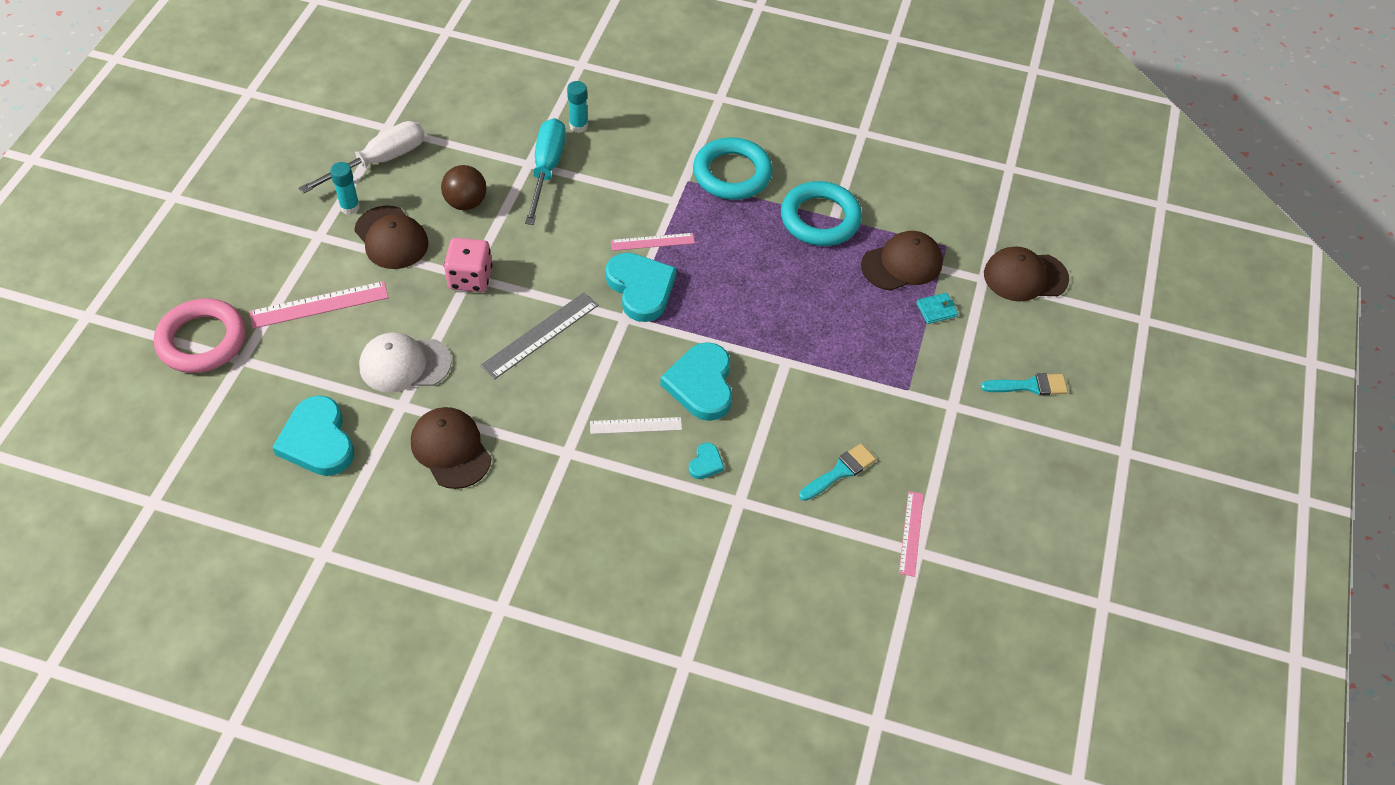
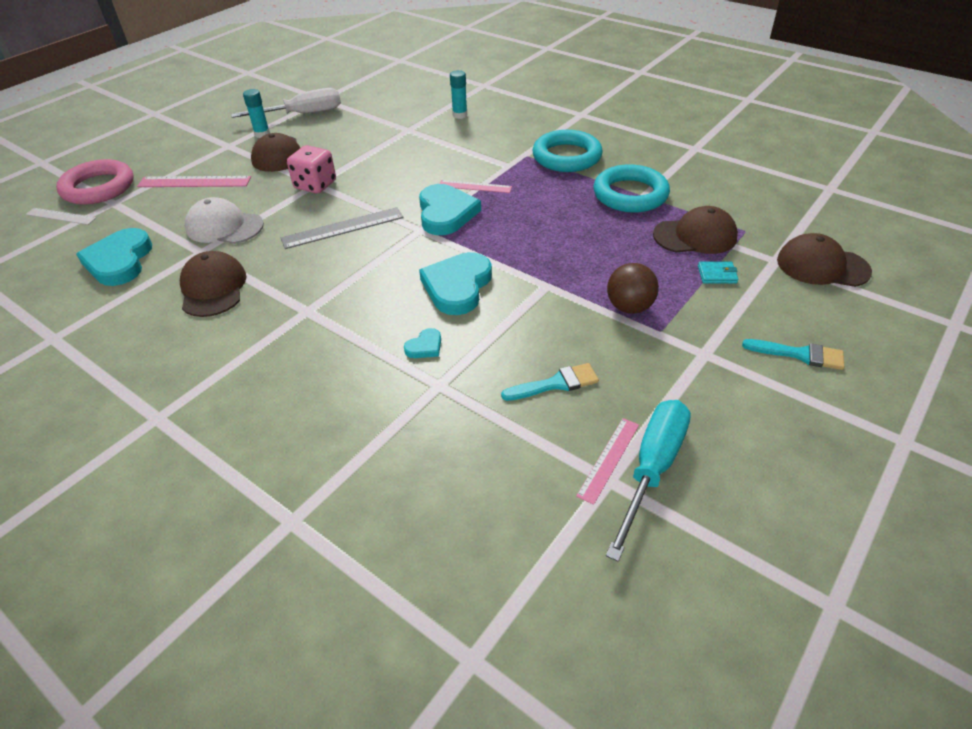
camera: 25 degrees right, 10 degrees down
brown ball [441,165,486,210] -> brown ball moved to [607,263,659,314]
turquoise screwdriver [525,118,566,225] -> turquoise screwdriver moved to [606,400,691,562]
white ruler [590,417,682,434] -> white ruler moved to [26,208,96,225]

